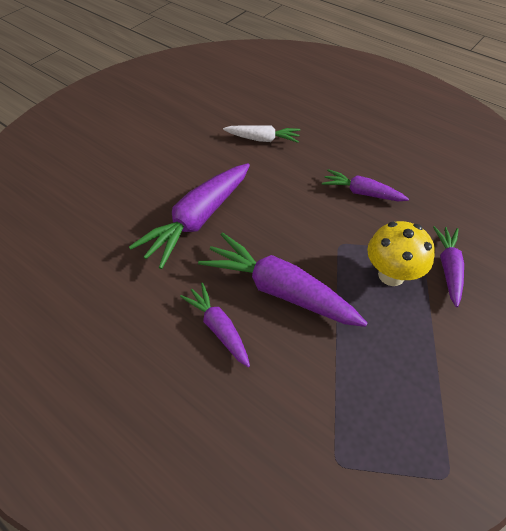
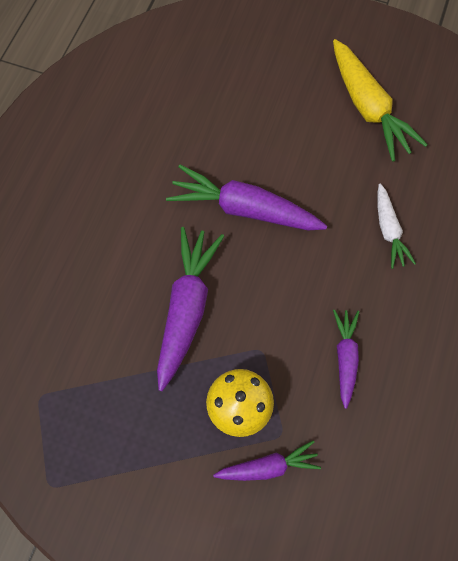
camera: 70 degrees right, 15 degrees up
purple carrot [180,283,250,367] -> none
none -> yellow carrot [333,39,428,162]

